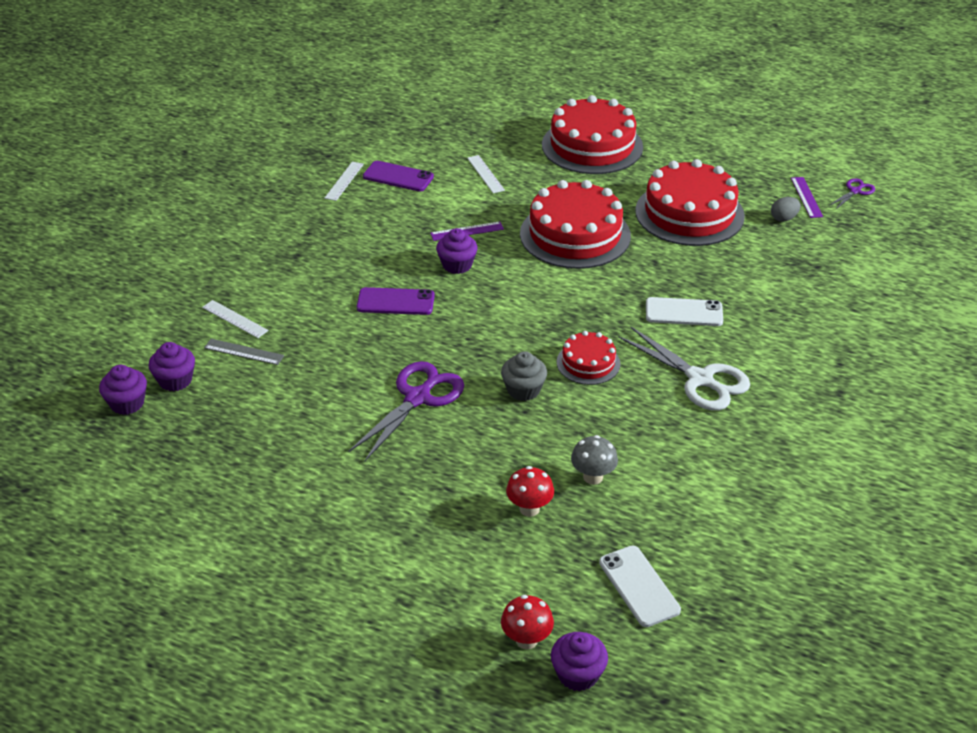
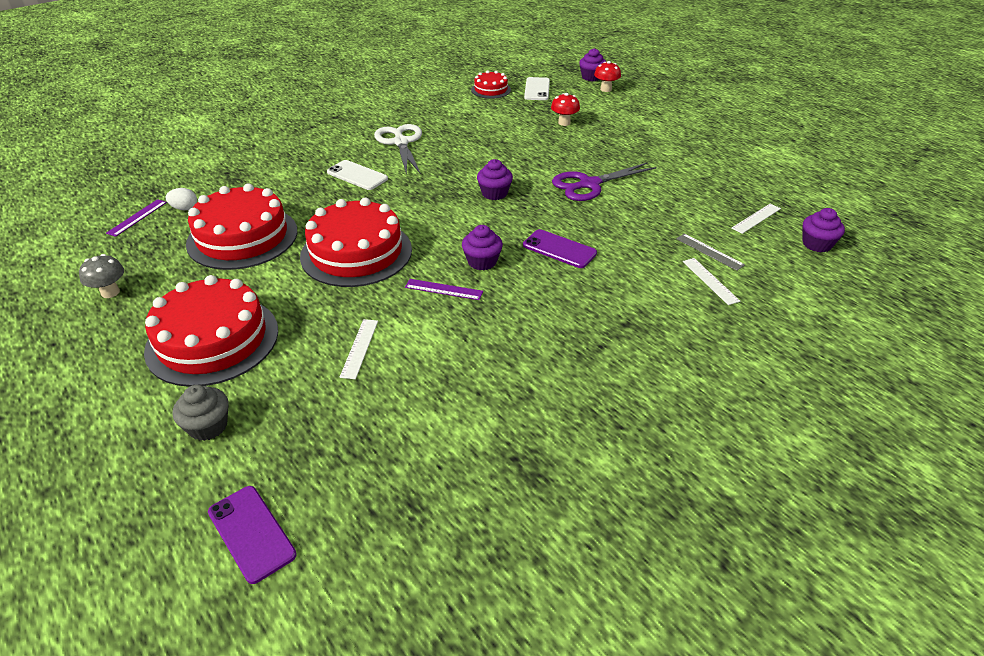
camera: 150 degrees left, 0 degrees up
purple cupcake [148,342,195,392] -> purple cupcake moved to [477,159,513,200]
white ruler [324,162,364,201] -> white ruler moved to [731,204,781,234]
purple phone [363,161,434,192] -> purple phone moved to [208,486,297,584]
grey cupcake [501,351,547,401] -> grey cupcake moved to [173,385,229,441]
red cake [557,331,621,385] -> red cake moved to [471,70,511,99]
grey mushroom [571,435,618,485] -> grey mushroom moved to [79,254,124,298]
grey egg [771,197,801,222] -> white egg [165,188,197,210]
purple scissors [830,178,875,209] -> none

